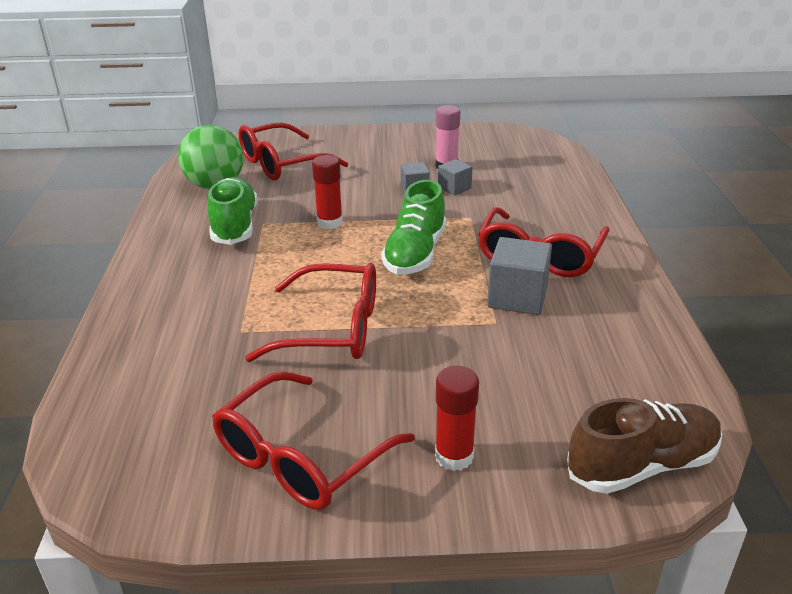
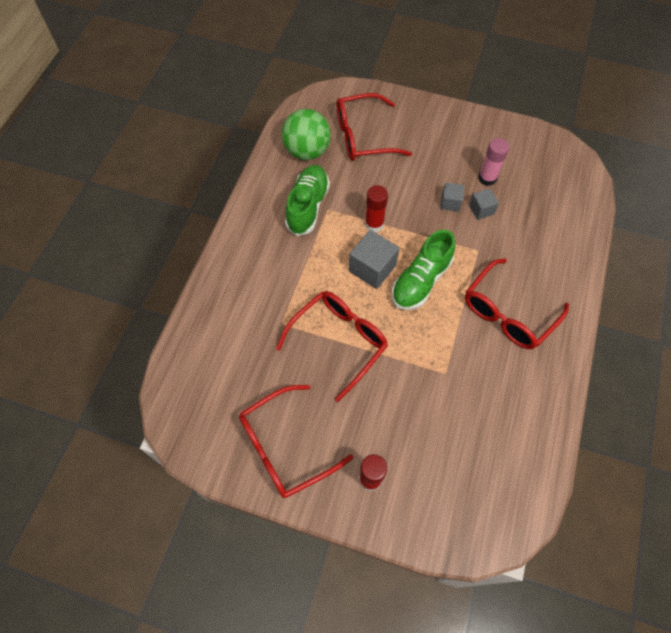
camera: 20 degrees right, 30 degrees up
red glasses [245,263,376,362] -> red glasses turned 75 degrees counterclockwise [276,291,388,402]
grey cube [487,237,552,315] -> grey cube moved to [349,230,399,289]
brown shoe [567,398,722,494] -> none

